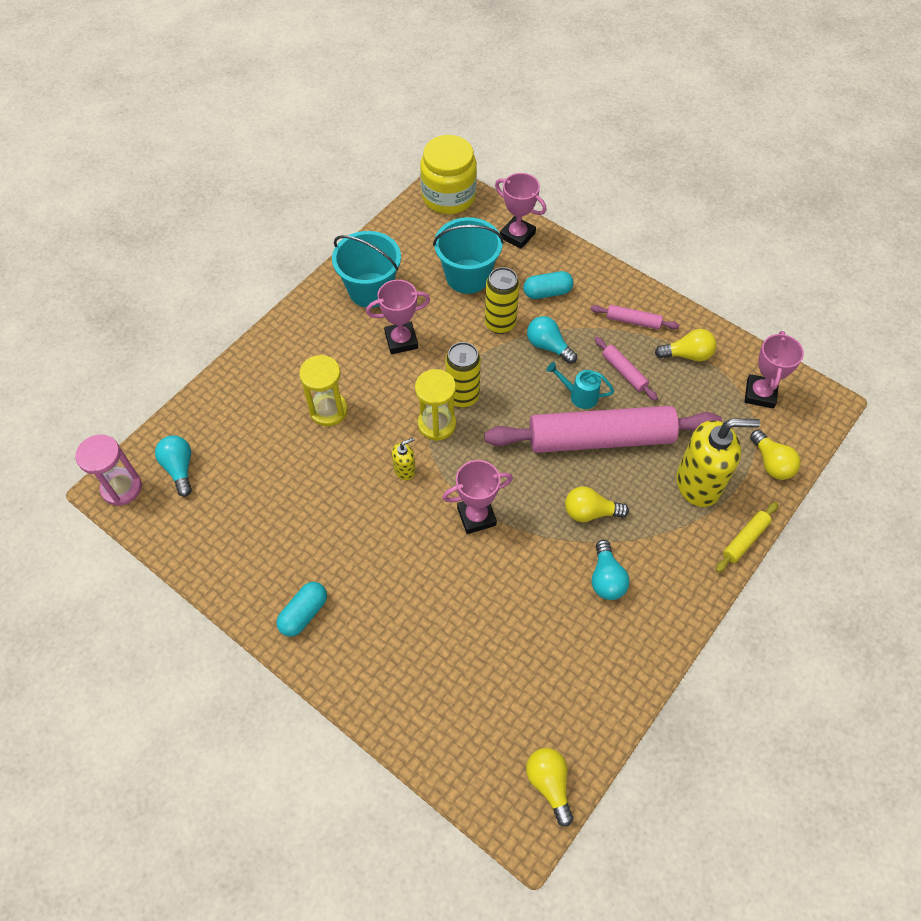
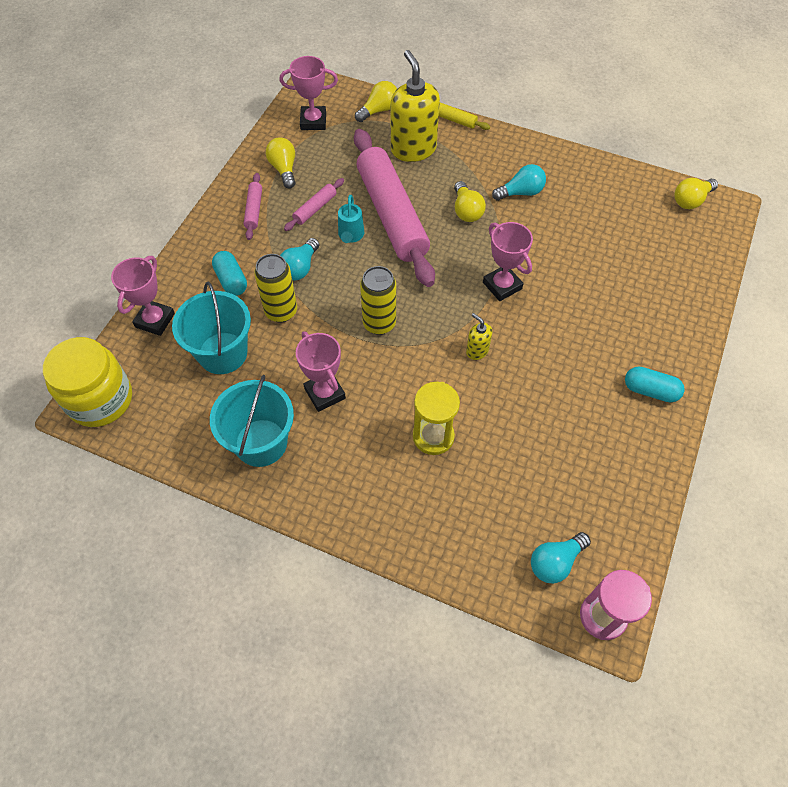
camera: 105 degrees left, 0 degrees up
yellow hourglass [415,369,456,441] -> none

